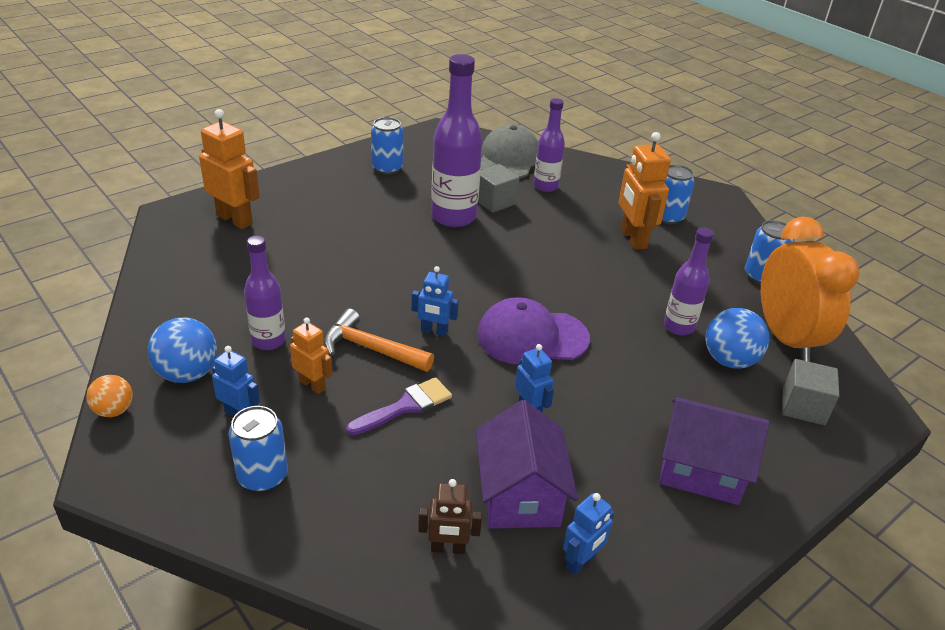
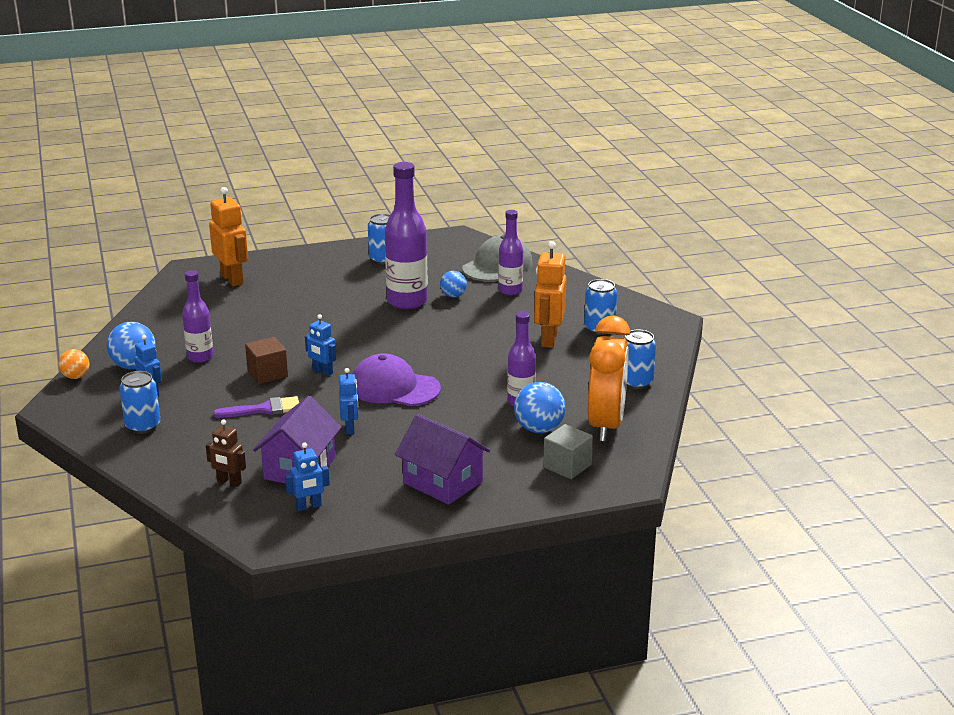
camera: 25 degrees right, 10 degrees down
orange robot [290,317,332,394] -> none
orange hammer [324,309,434,372] -> brown cube [245,337,288,384]
grey cube [478,164,519,213] -> blue ball [440,271,467,298]

